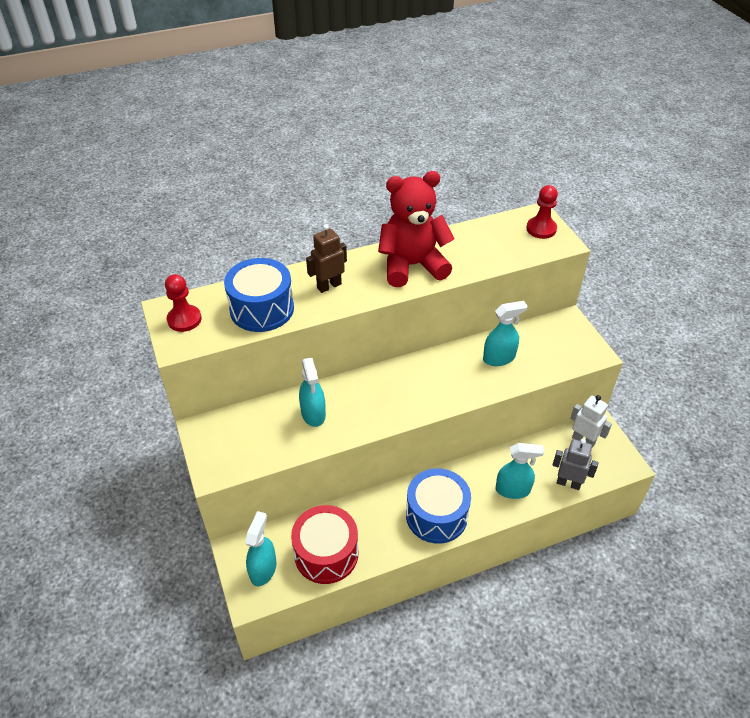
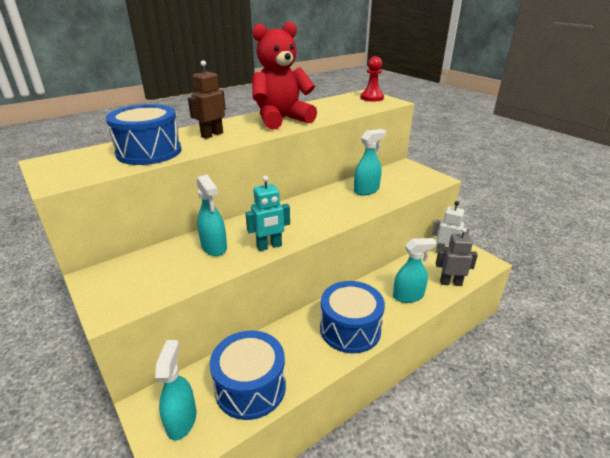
camera: 15 degrees left, 15 degrees down
red pawn [165,274,202,332] -> none
red drum [291,505,358,584] -> blue drum [210,330,286,420]
none -> turquoise robot [245,176,290,251]

